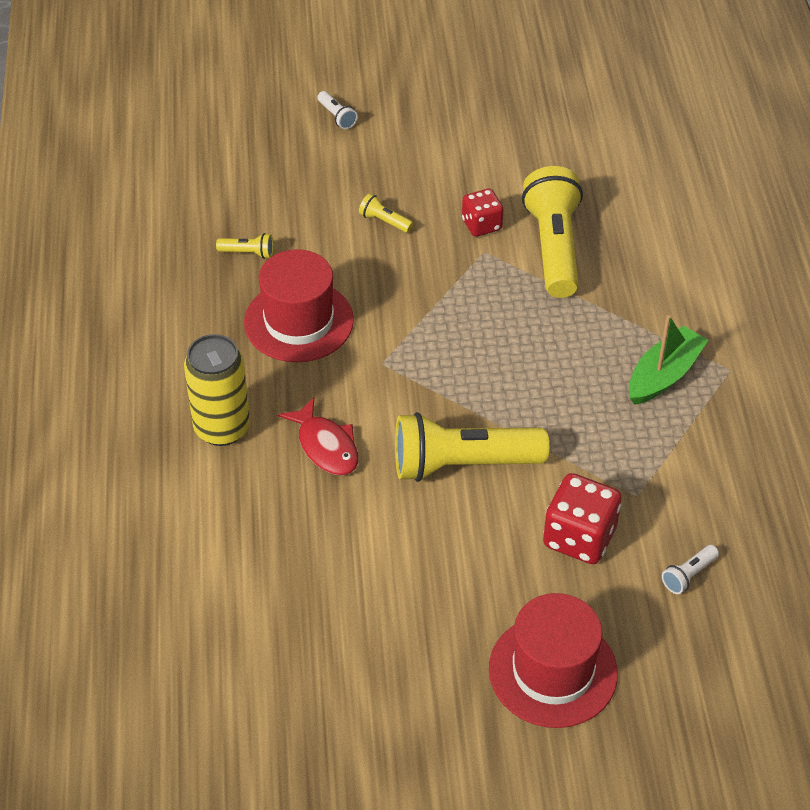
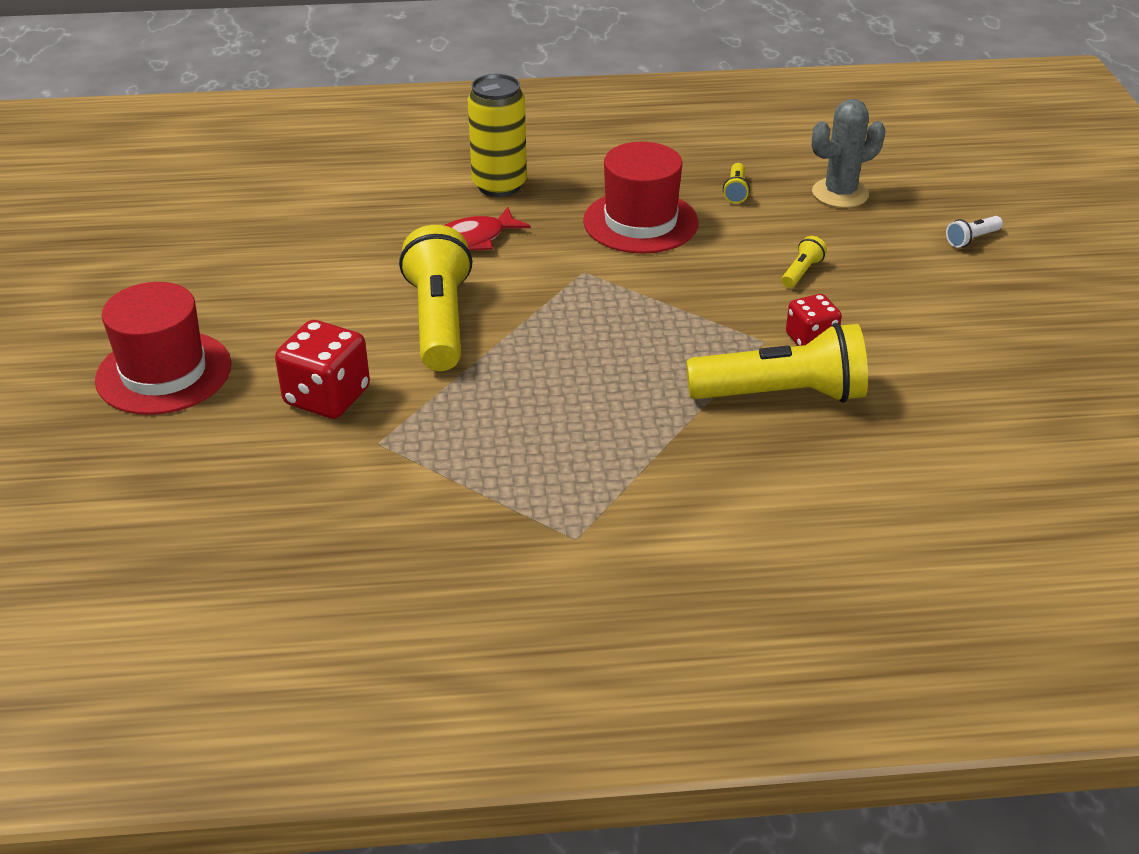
camera: 90 degrees right, 10 degrees down
green boat [629,315,708,405] -> none
white flashlight [662,545,719,594] -> none
none -> grey cactus [812,99,885,208]

